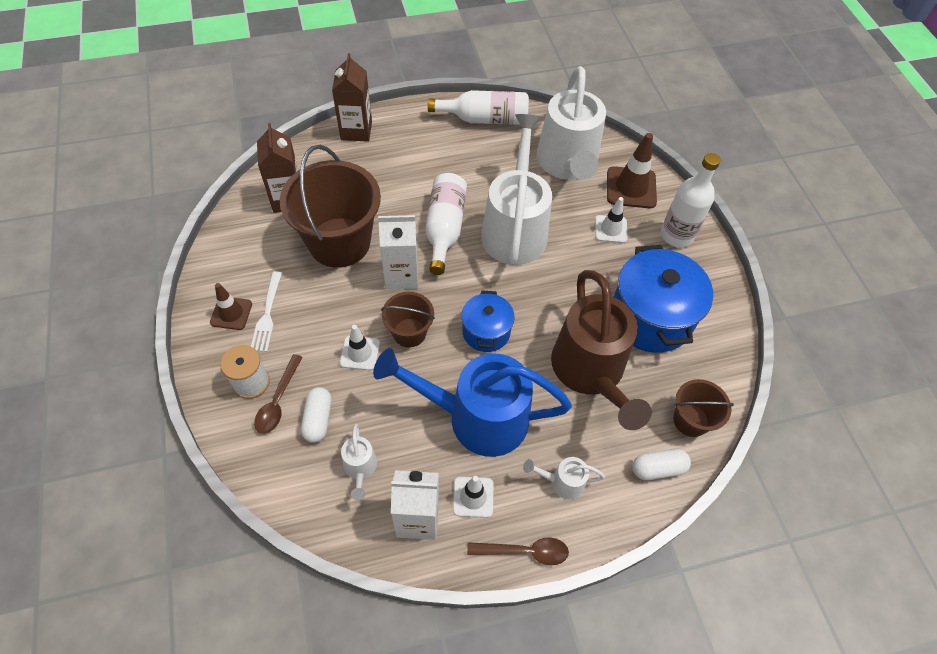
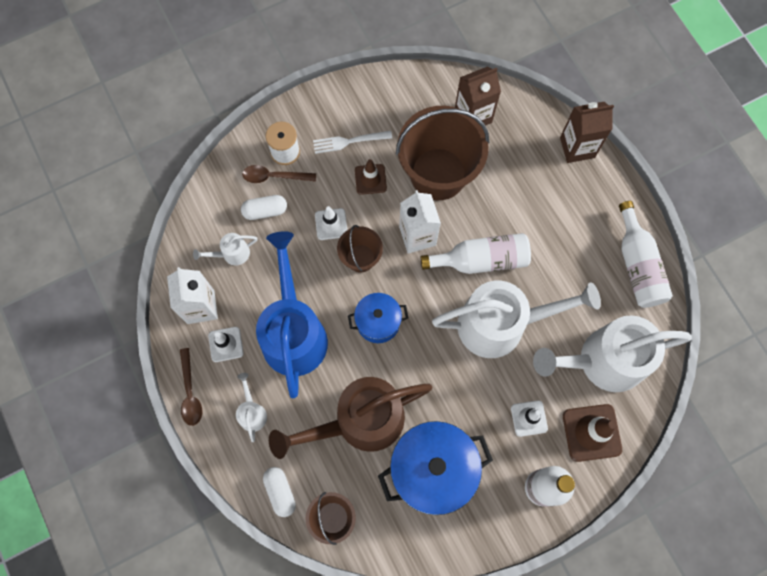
camera: 80 degrees right, 15 degrees up
brown traffic cone [210,283,252,330] -> brown traffic cone moved to [355,159,387,195]

